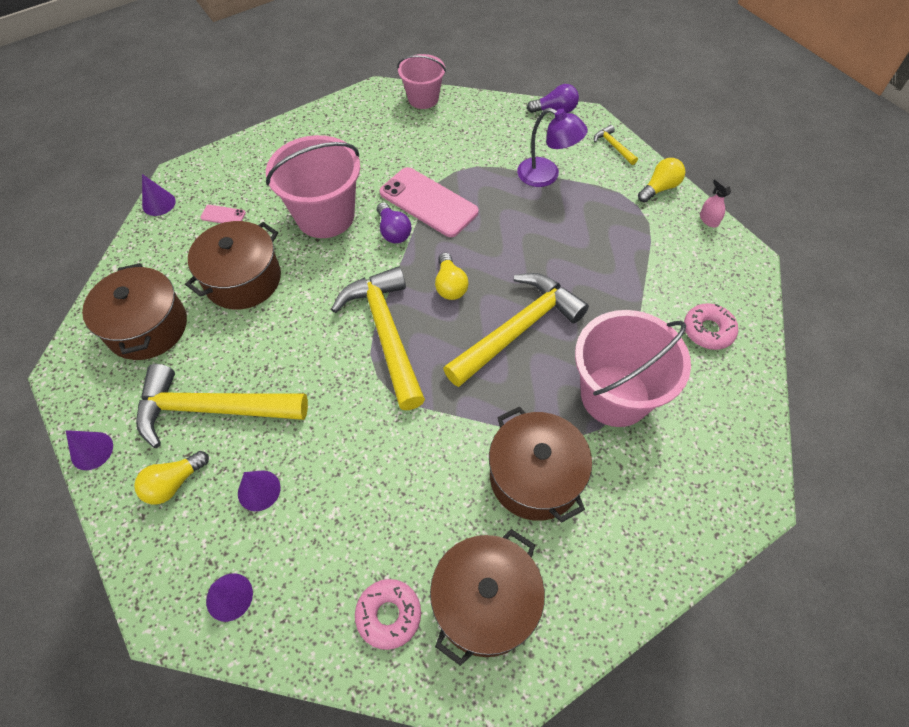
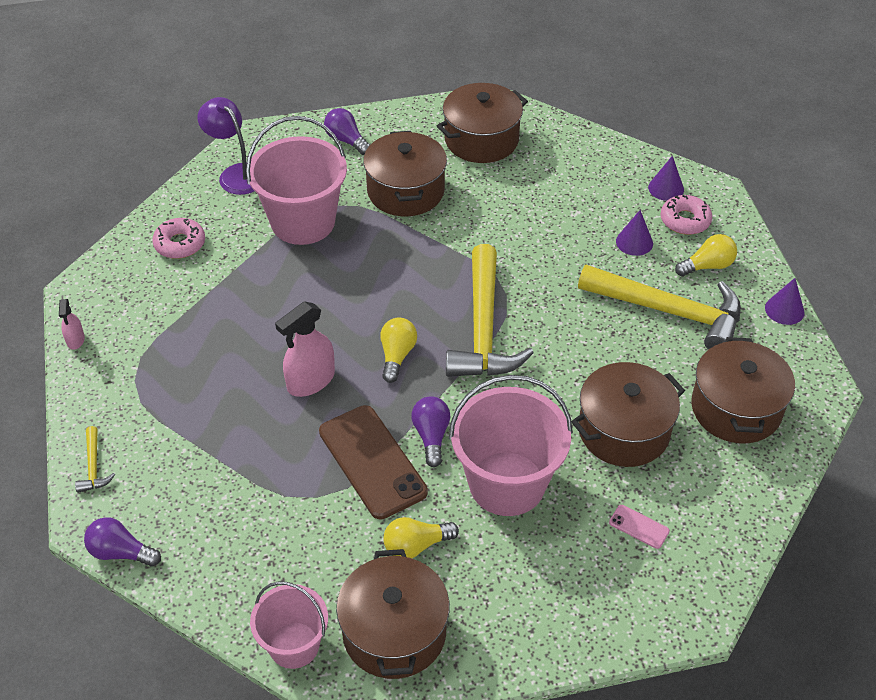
camera: 160 degrees left, 10 degrees down
purple cone [142,174,176,216] -> none
pink donut [355,579,421,650] -> pink donut moved to [660,195,712,235]
pink phone [380,167,478,237] -> brown phone [319,405,428,519]
yellow hammer [443,273,589,387] -> none
purple lamp [517,108,588,187] -> purple lamp moved to [197,97,254,195]
yellow light bulb [638,158,685,202] -> yellow light bulb moved to [383,517,459,558]
none -> pink spray bottle [275,301,335,397]
none -> purple light bulb [324,108,370,155]
none -> brown pot [336,549,450,679]

